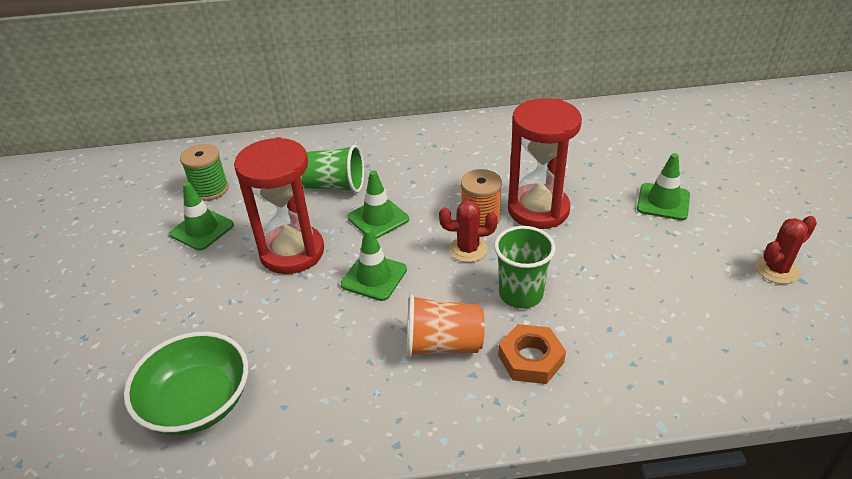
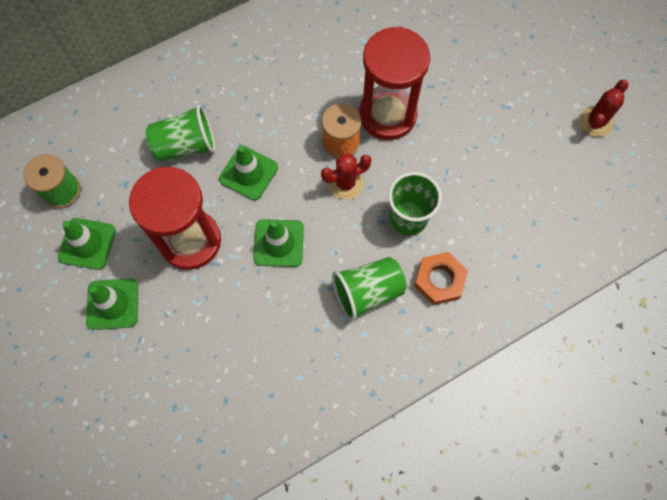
camera: 25 degrees left, 30 degrees up
green bowl [124,332,248,435] -> none
orange cup [406,294,485,358] -> green cup [332,257,406,321]
green traffic cone [637,153,690,220] -> green traffic cone moved to [86,279,138,330]

